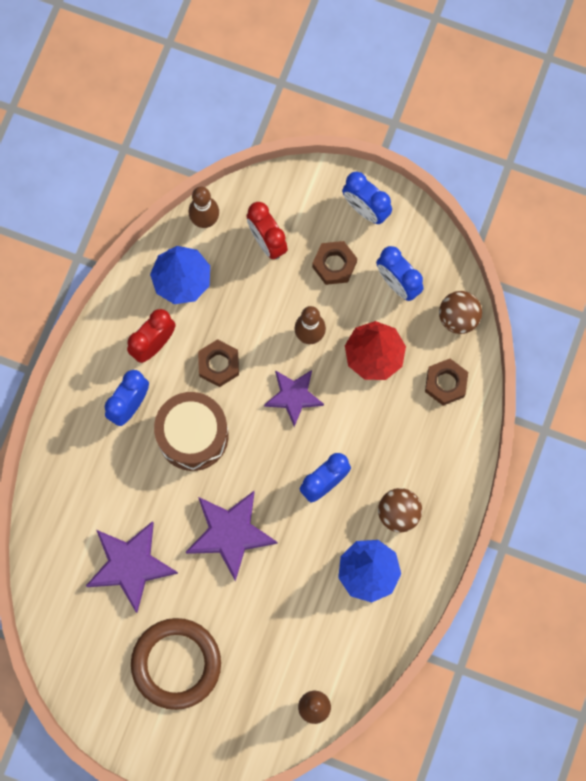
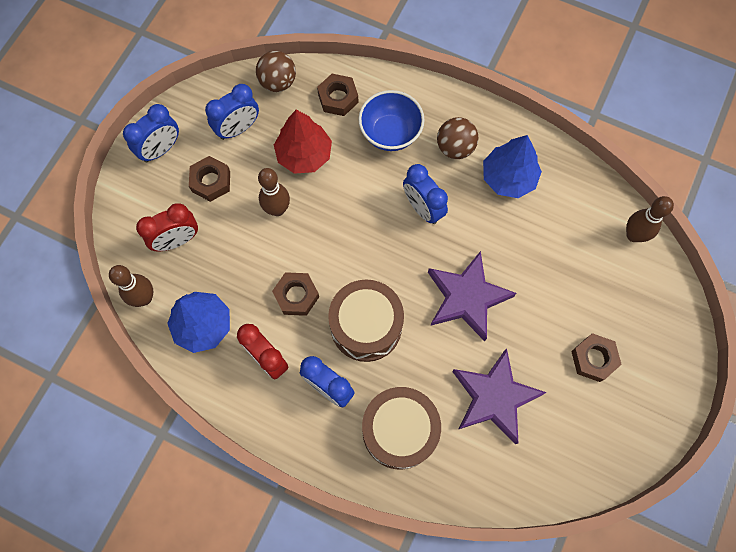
camera: 85 degrees left, 5 degrees down
brown ring [131,618,221,710] -> brown nut [571,333,622,382]
purple star [264,370,324,427] -> none
none -> blue bowl [358,90,425,151]
none -> brown drum [362,387,441,470]

